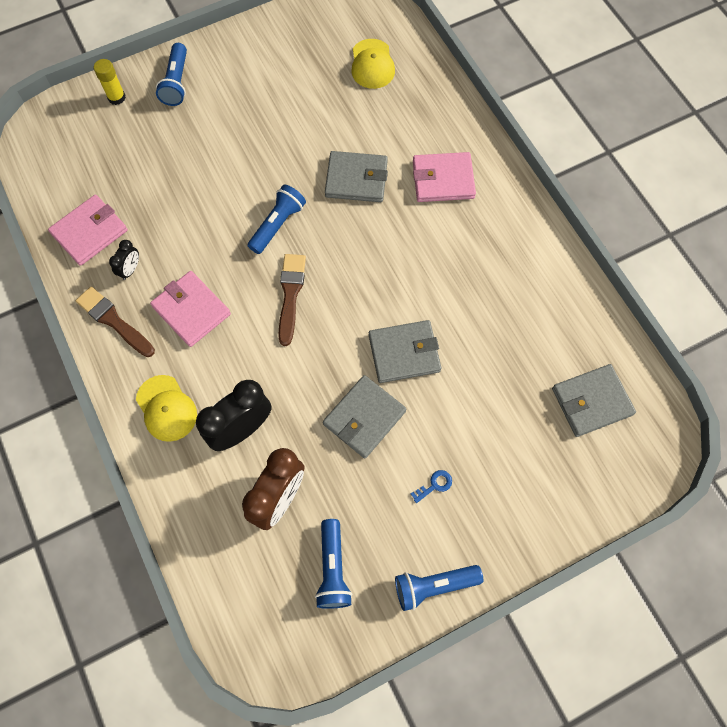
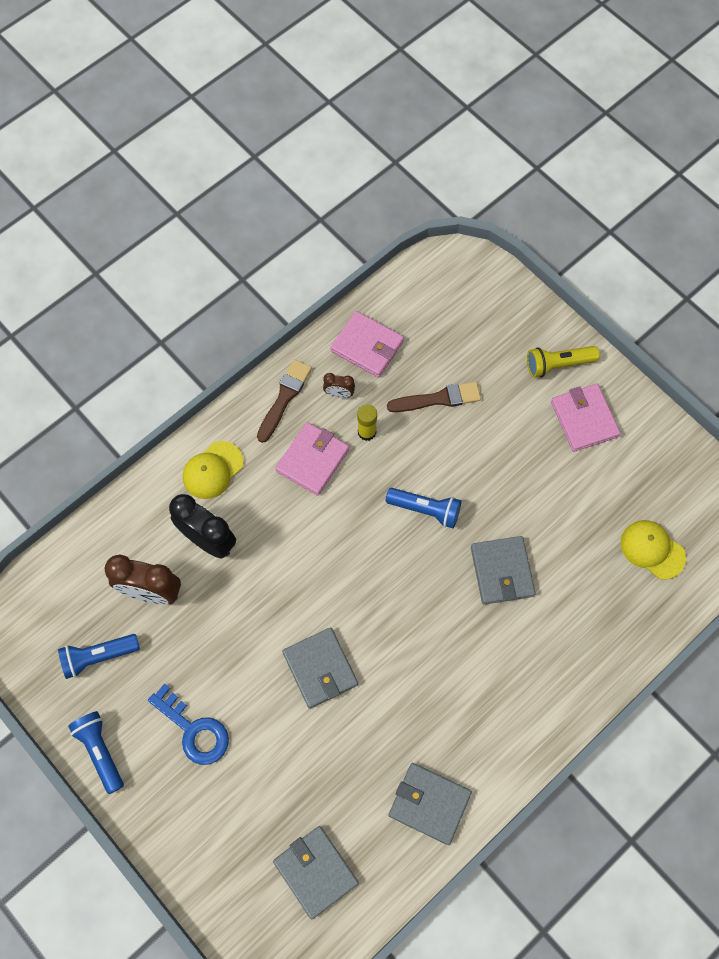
camera: 75 degrees right, 0 degrees up
yellow glue stick [94,59,126,105] -> yellow glue stick moved to [357,404,377,441]
black clock [109,240,139,280] -> brown clock [323,373,355,398]
blue flashlight [156,43,187,106] -> yellow flashlight [527,346,600,378]
brown brush [279,254,306,346] -> brown brush moved to [387,381,481,412]
grey wallet [323,375,406,458] -> grey wallet moved to [389,763,472,845]
yellow cap [351,39,395,89] -> yellow cap turned 60 degrees clockwise [621,520,686,580]
blue key [411,470,452,503] -> blue key [148,683,229,765], size x2.19
pink wallet [413,152,476,202] -> pink wallet moved to [551,384,621,452]

